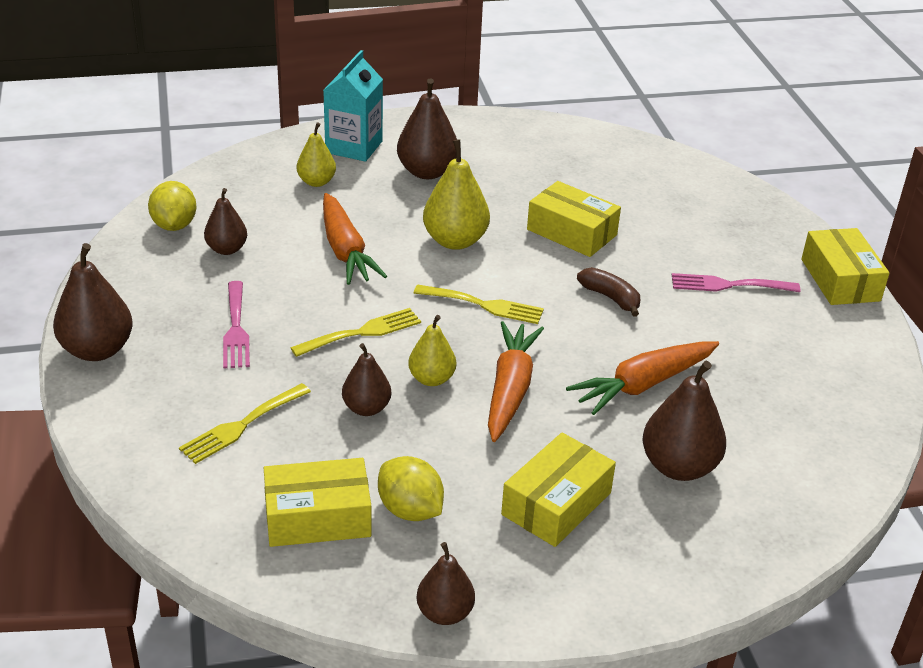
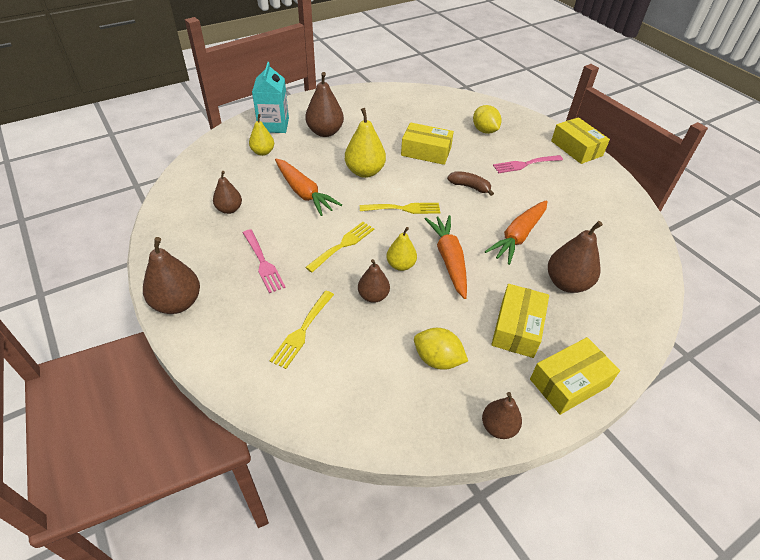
camera: 20 degrees left, 10 degrees up
yellow lemon [148,181,197,231] -> yellow lemon moved to [473,105,501,134]
yellow box [264,458,372,547] -> yellow box moved to [530,337,620,415]

